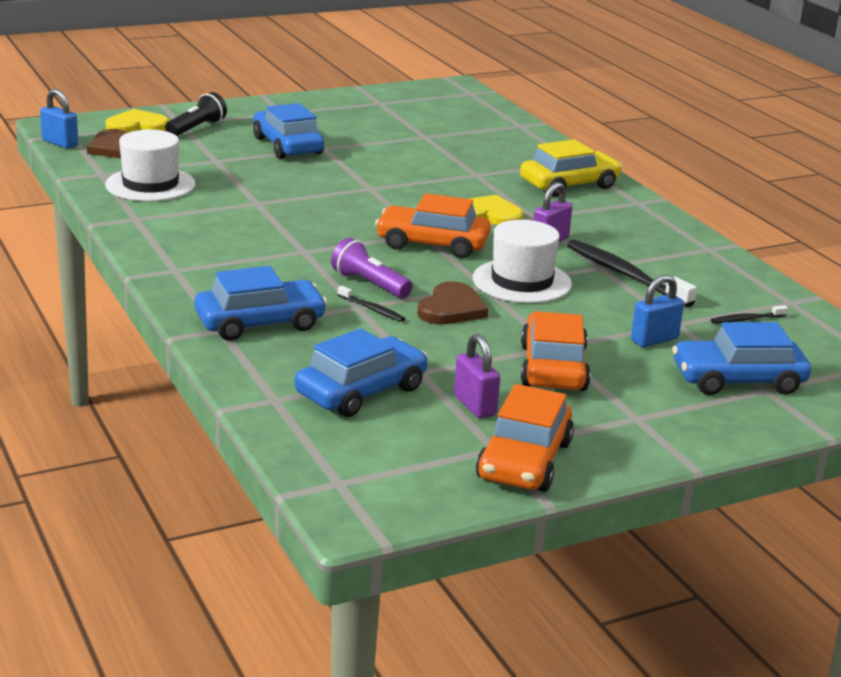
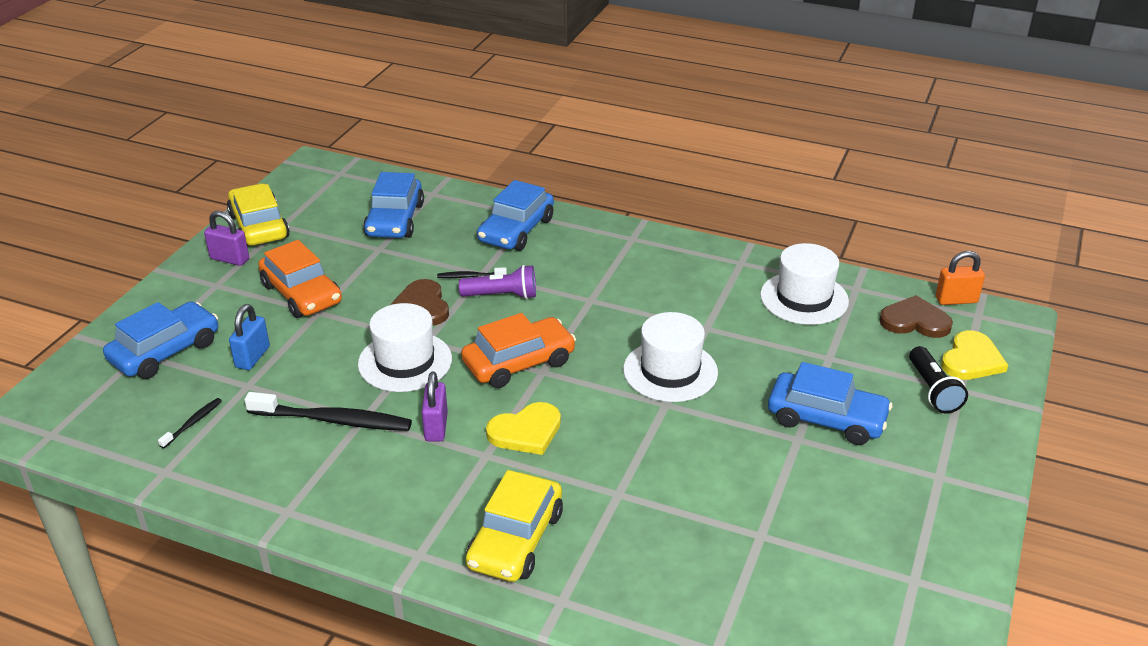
camera: 140 degrees right, 10 degrees up
blue padlock [40,89,78,149] -> orange padlock [936,251,985,305]
purple padlock [454,334,500,419] -> purple padlock moved to [204,211,249,266]
orange car [476,384,574,492] -> yellow car [227,183,290,246]
none -> white hat [623,312,718,402]

